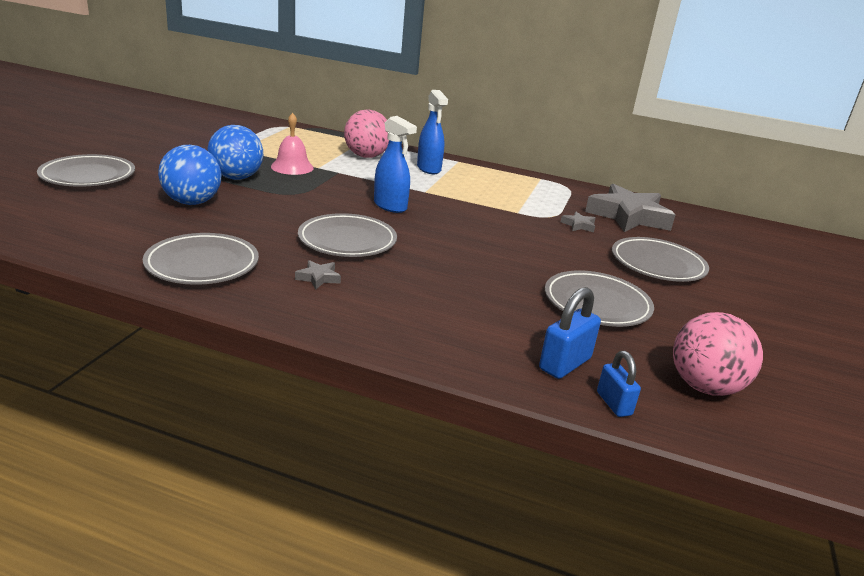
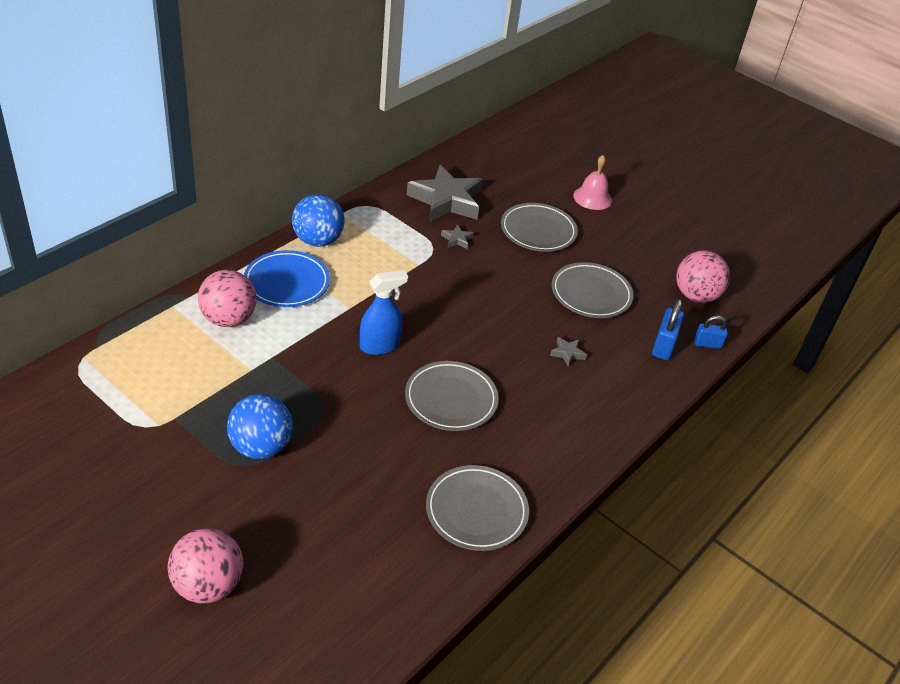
camera: 70 degrees left, 15 degrees up
grey plate [37,154,135,187] -> pink ball [168,528,243,603]
blue ball [158,145,221,205] -> blue ball moved to [292,194,345,247]
pink bell [271,113,314,175] -> pink bell moved to [573,155,612,210]
grey star [295,260,341,289] -> grey star moved to [550,337,587,367]
blue spray bottle [417,90,448,174] -> blue plate [244,250,330,307]
blue padlock [539,287,601,379] -> blue padlock turned 45 degrees clockwise [652,299,684,360]

